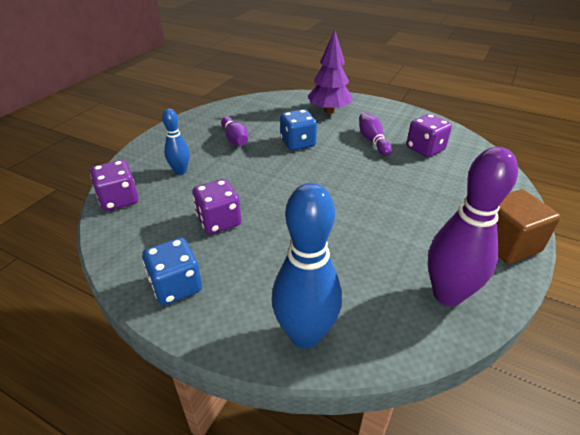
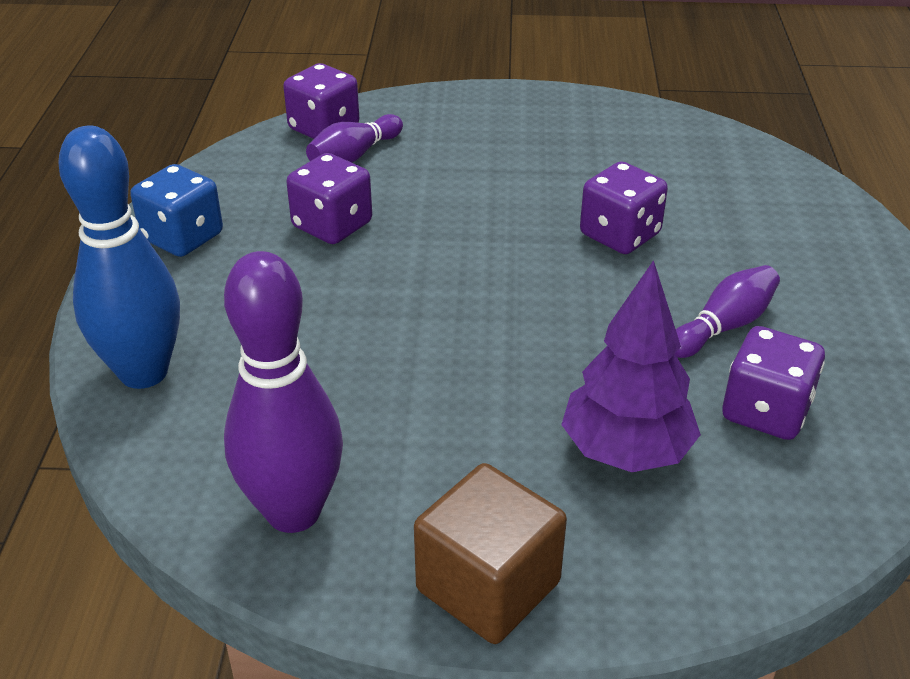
camera: 65 degrees right, 0 degrees up
blue bowling pin [162,109,190,175] -> none
purple bowling pin [221,116,248,146] -> purple bowling pin moved to [306,114,403,163]
blue dice [280,109,317,151] -> purple dice [580,161,668,254]
purple tree [308,30,352,114] -> purple tree moved to [561,260,701,472]

